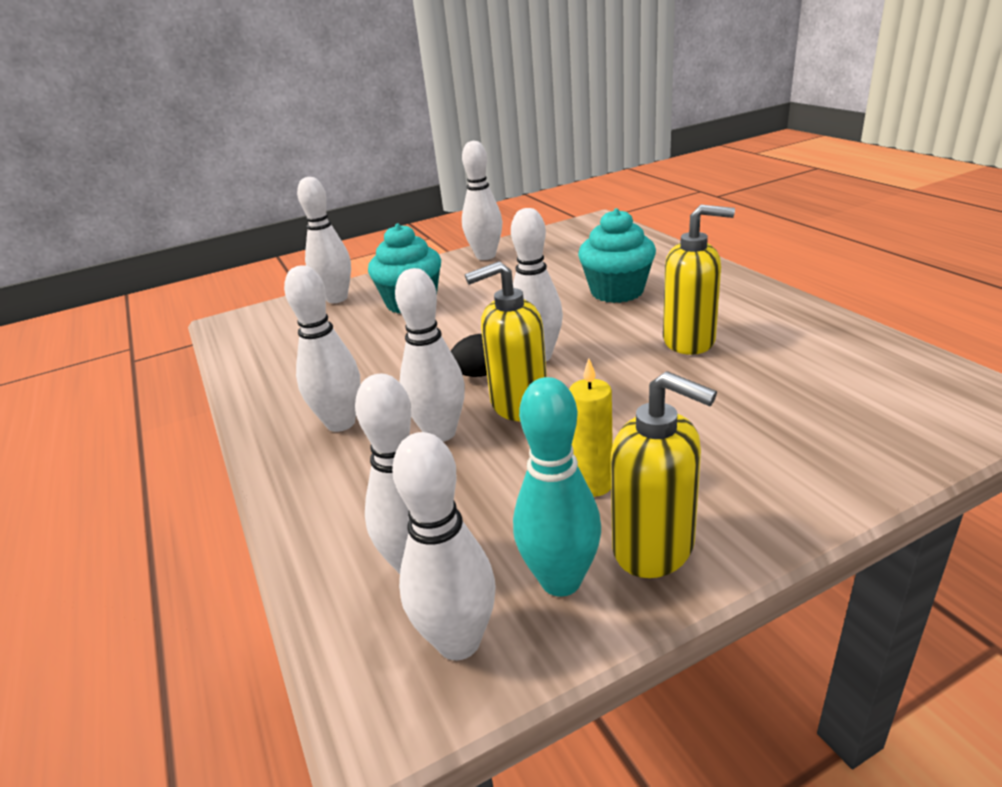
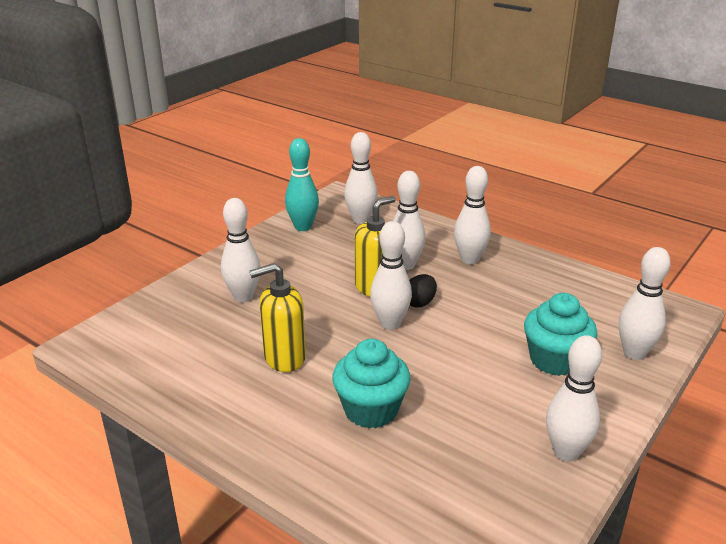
camera: 150 degrees right, 0 degrees up
white bowling pin [392,432,496,660] -> white bowling pin moved to [221,198,261,302]
yellow candle [569,358,613,497] -> none
yellow soap dispenser [611,371,717,578] -> none

